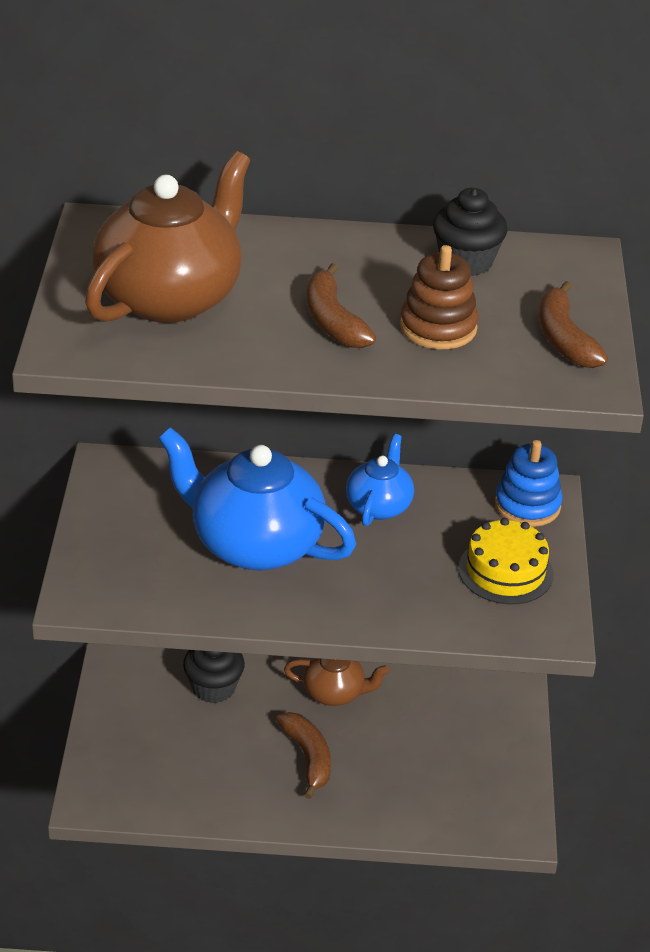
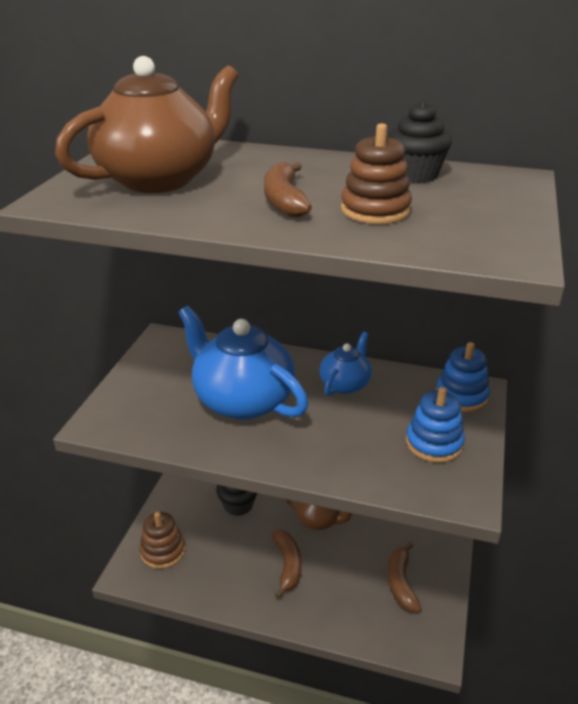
camera: 15 degrees right, 5 degrees down
yellow cake [458,518,553,604] -> blue stacking toy [406,387,465,463]
brown banana [539,281,608,368] -> brown banana moved to [388,542,421,612]
none -> brown stacking toy [140,512,185,569]

